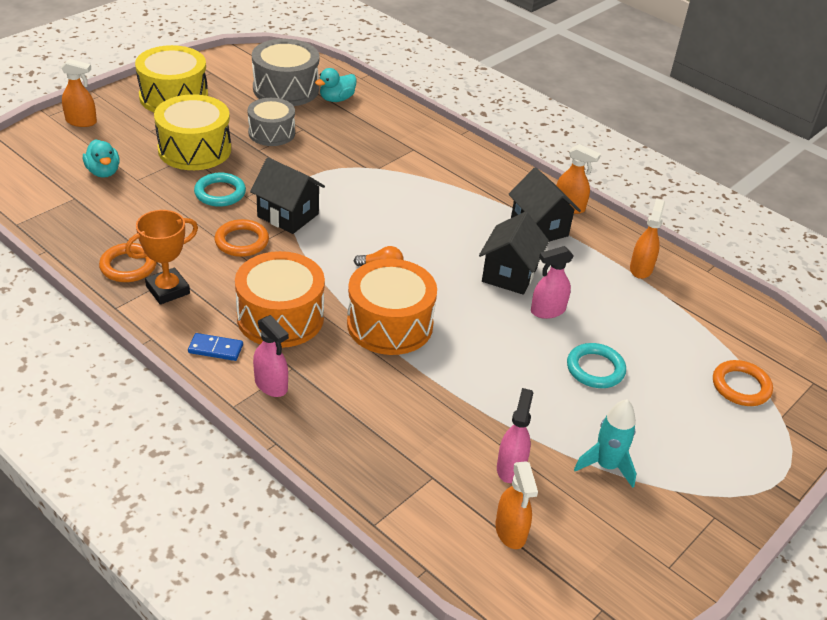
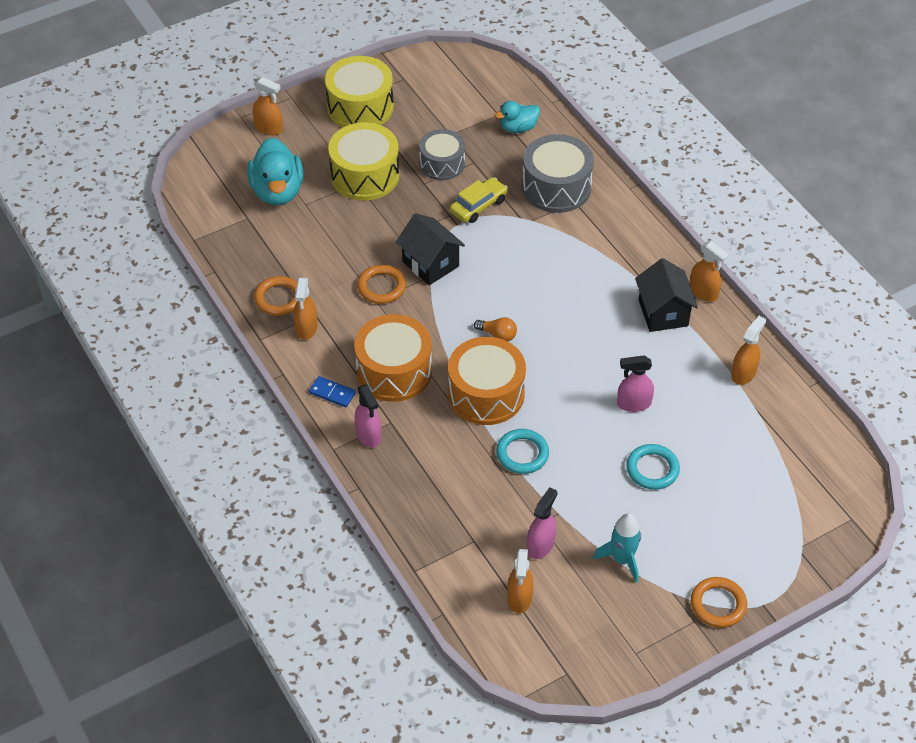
camera: 20 degrees right, 10 degrees up
turquoise duck [83,139,120,178] -> turquoise duck [247,138,303,205], size x1.72
orange trophy [125,210,198,305] -> orange spray bottle [294,278,318,340]
turquoise ring [194,173,246,207] -> turquoise ring moved to [496,429,549,474]
grey drum [252,39,320,106] -> grey drum moved to [522,134,594,213]
black house [479,212,549,295] -> none
orange ring [713,360,773,406] -> orange ring moved to [691,577,747,628]
none -> yellow car [450,177,508,223]

